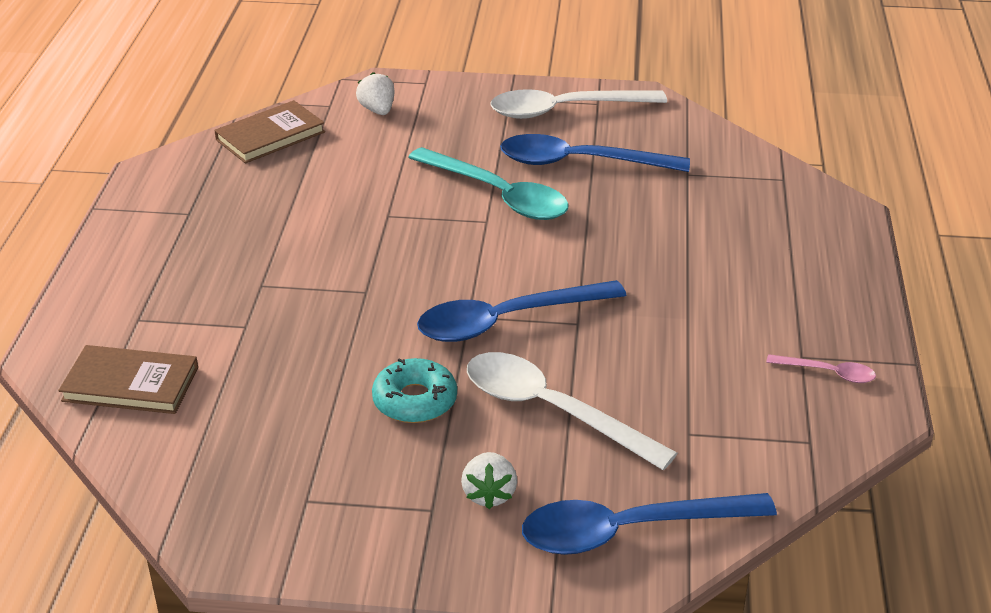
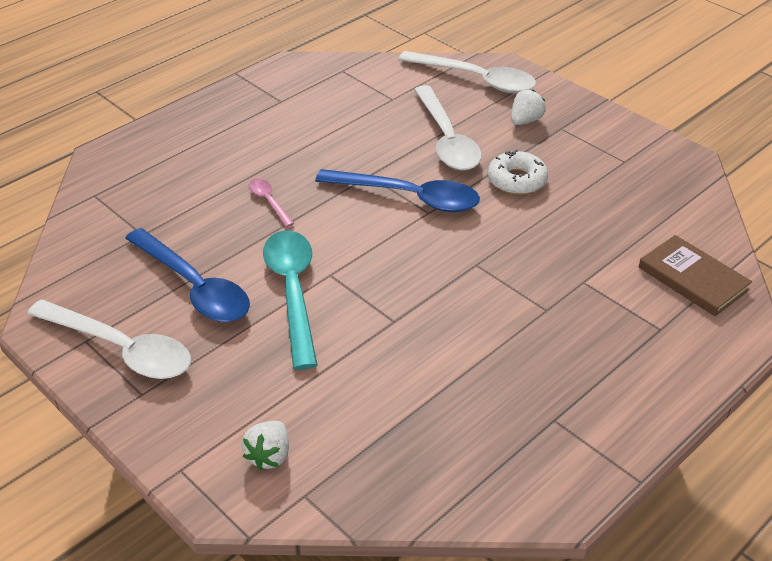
camera: 140 degrees left, 5 degrees up
brown book [214,100,325,163] -> none
turquoise donut [372,358,457,423] -> white donut [488,150,548,195]
blue spoon [522,493,777,555] -> white spoon [398,51,536,93]
pink spoon [766,354,876,383] -> pink spoon moved to [249,179,294,227]

